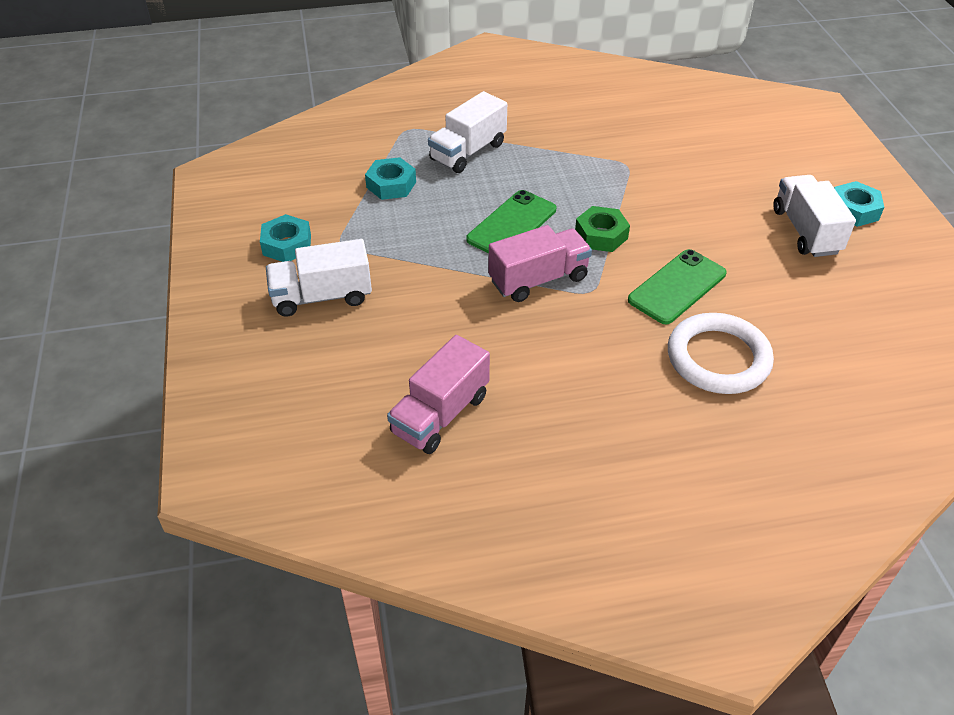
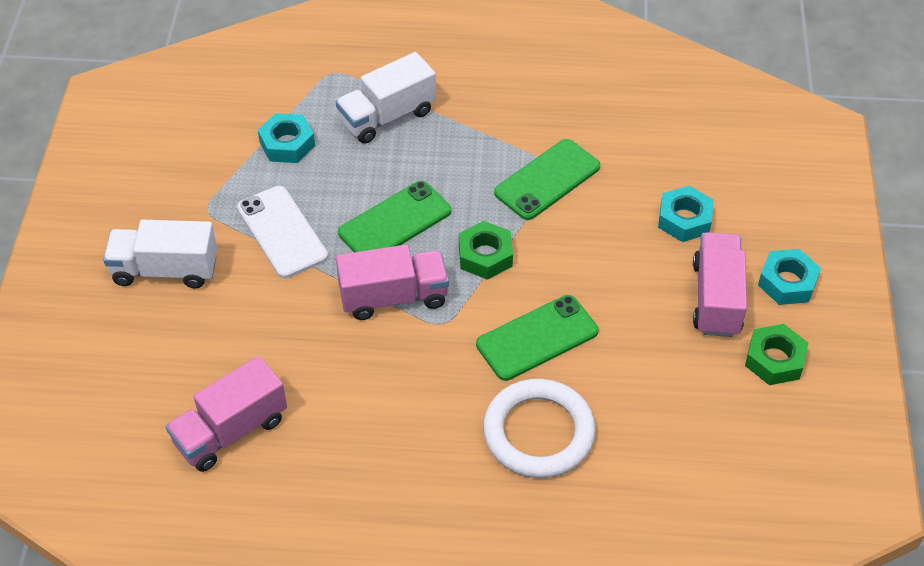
camera: 15 degrees right, 5 degrees up
turquoise nut [260,214,311,262] -> turquoise nut moved to [658,186,714,242]
white truck [773,175,856,257] -> pink truck [693,232,747,337]
none -> white phone [237,186,328,278]
none -> green phone [494,139,600,220]
none -> green nut [745,324,808,385]

